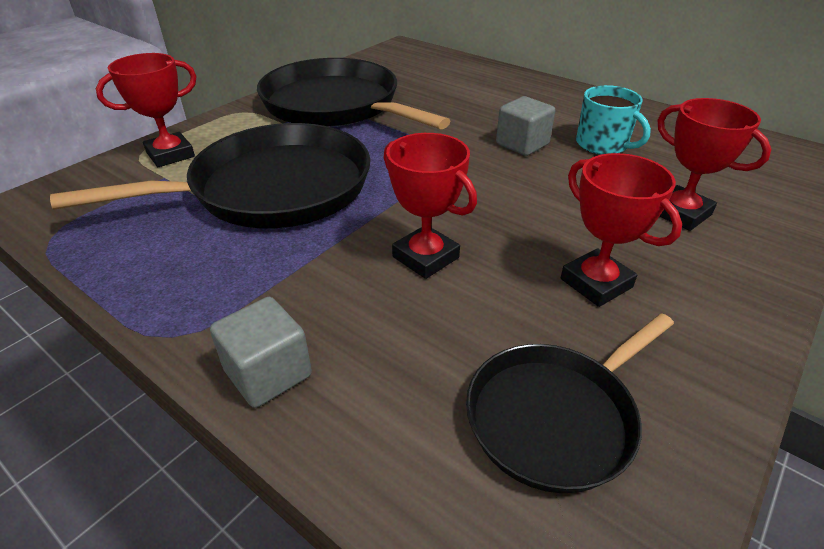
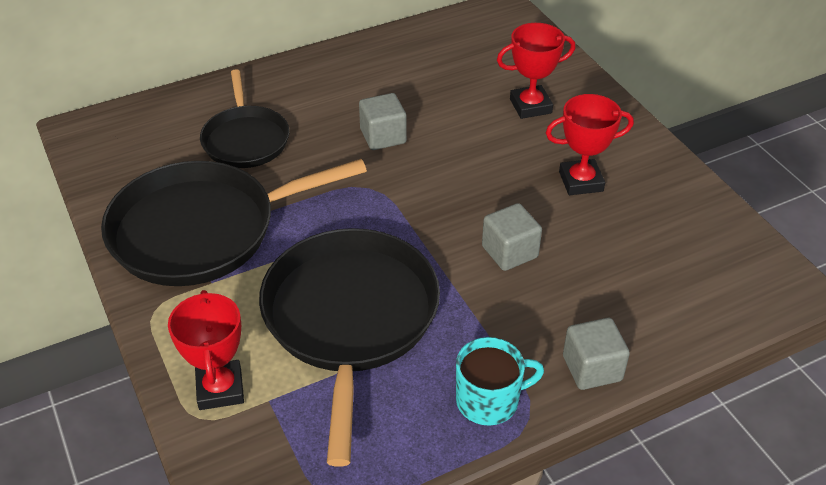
camera: 65 degrees left, 5 degrees up
red trophy [384,133,477,279] -> grey cube [482,203,542,271]
black pan [466,313,674,493] -> black pan moved to [200,69,290,168]
turquoise mug [576,85,651,155] -> turquoise mug moved to [456,337,544,426]

